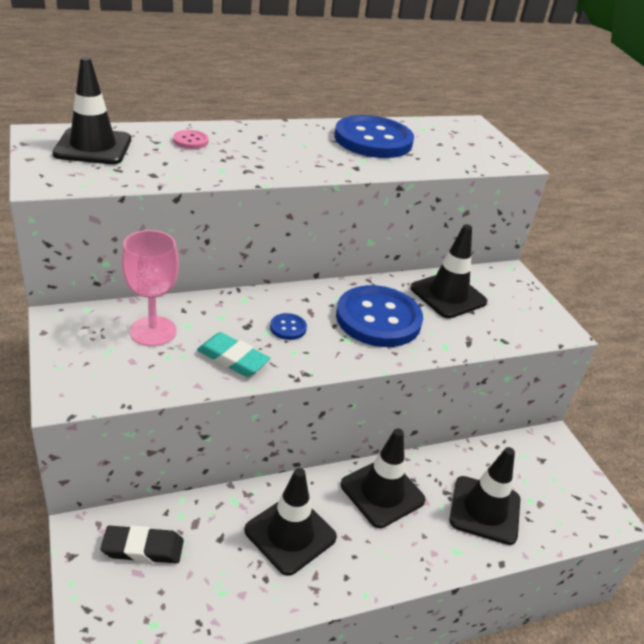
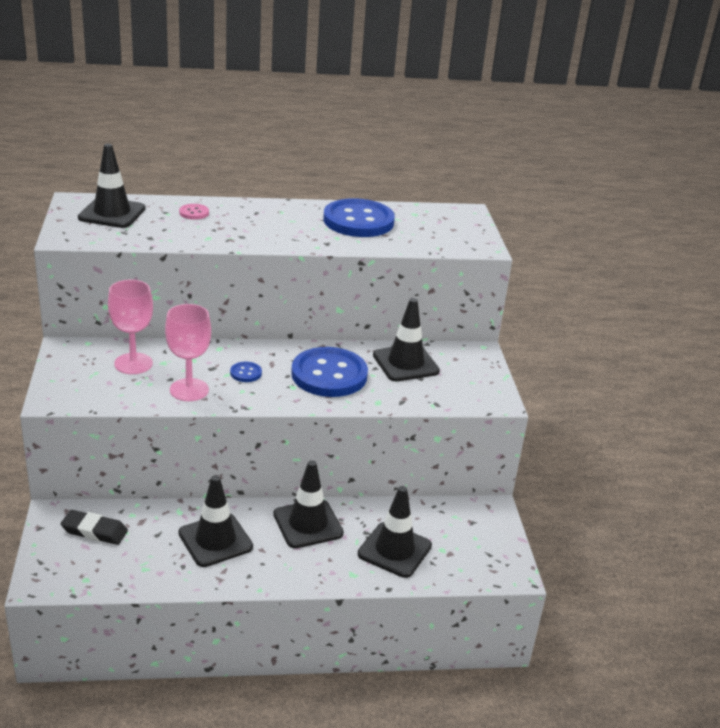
camera: 15 degrees right, 5 degrees down
turquoise eraser [197,332,270,377] -> pink goblet [165,304,211,401]

